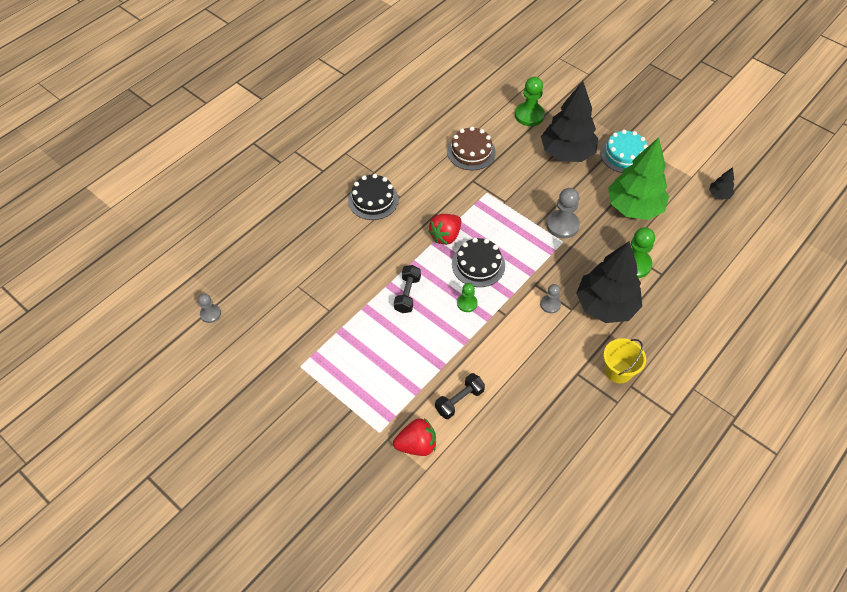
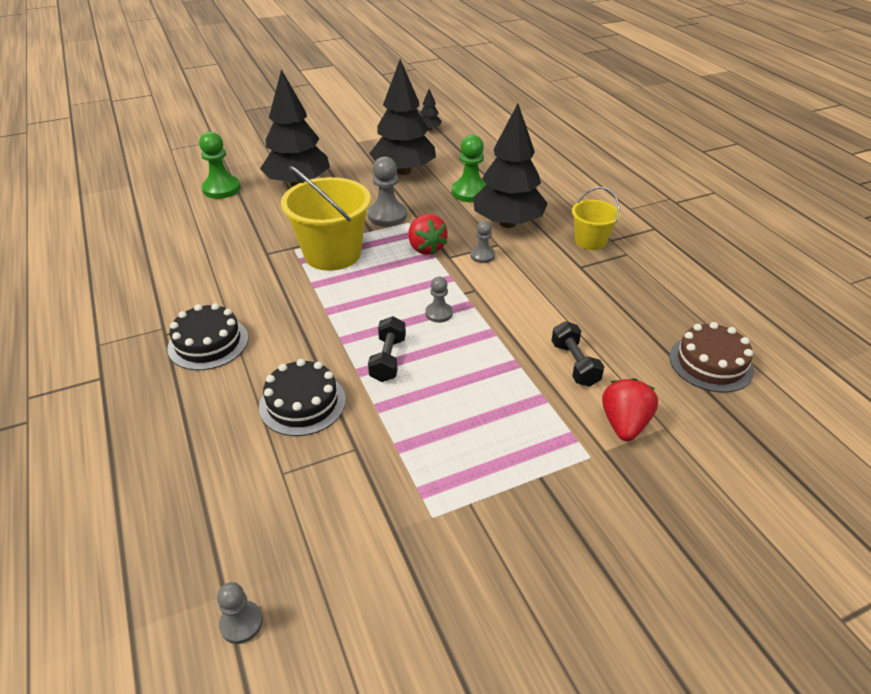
camera: 65 degrees left, 15 degrees down
black dumbbell [394,265,421,313] -> black dumbbell turned 60 degrees clockwise [368,316,406,382]
red strawberry [428,214,461,245] -> red strawberry moved to [408,214,448,255]
brown cake [447,126,496,170] -> brown cake moved to [669,322,754,393]
black cake [452,238,505,287] -> black cake moved to [259,359,346,436]
green pawn [457,283,478,312] -> grey pawn [425,277,453,323]
turquoise cake [600,129,648,173] -> none
green tree [608,137,669,220] -> black tree [369,59,436,175]
none -> yellow bucket [281,166,371,271]

